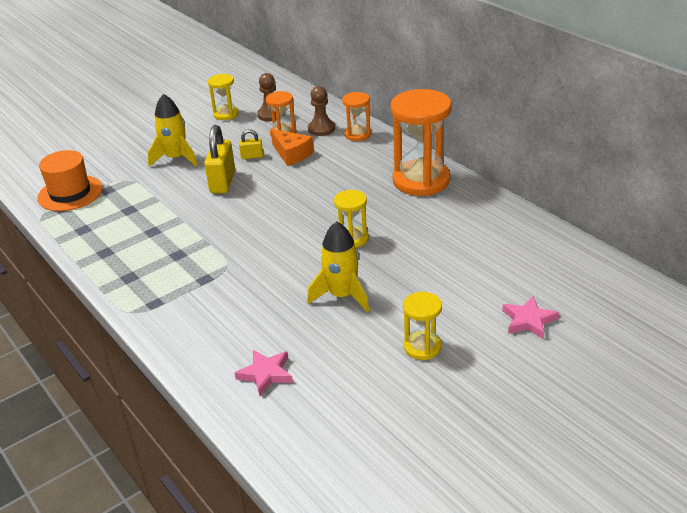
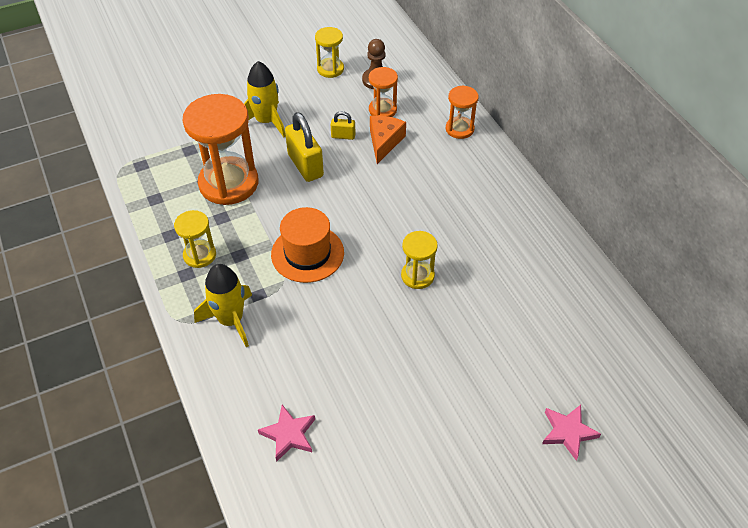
camera: 10 degrees right, 15 degrees up
orange hat [37,150,103,211] -> orange hat moved to [271,207,344,283]
yellow padlock [204,125,235,193] -> yellow padlock turned 45 degrees counterclockwise [285,112,324,182]
orange cheese [271,129,314,166] -> orange cheese turned 135 degrees counterclockwise [370,116,406,164]
yellow rocket [307,221,369,312] -> yellow rocket moved to [194,264,252,347]
brown pawn [308,86,335,136] -> none
orange hourglass [390,89,452,196] -> orange hourglass moved to [182,94,258,205]
yellow hourglass [403,292,442,360] -> yellow hourglass moved to [174,210,216,268]

